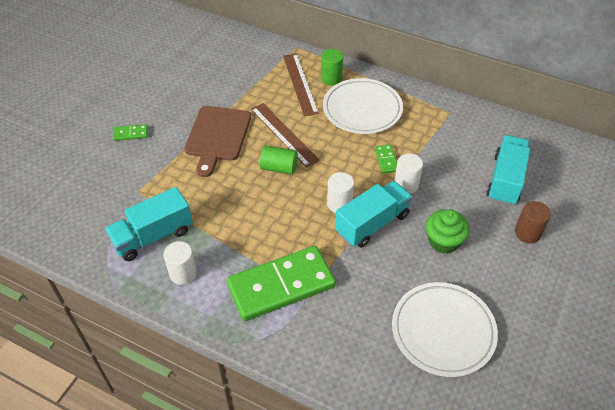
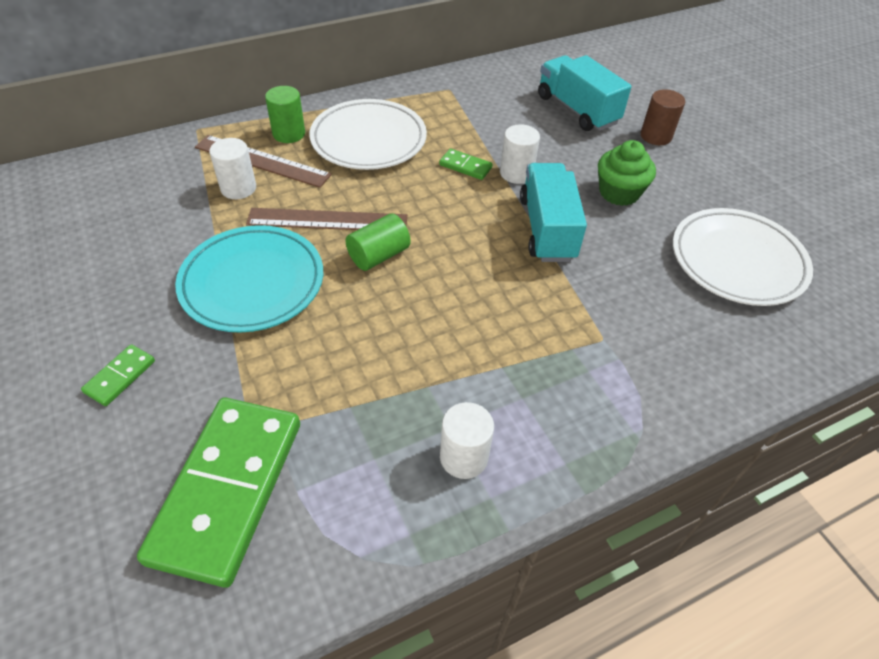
camera: 55 degrees left, 0 degrees up
turquoise truck [105,187,193,261] -> none
brown cutting board [184,106,251,177] -> turquoise plate [175,225,323,333]
green domino [227,246,336,321] -> green domino moved to [137,398,300,587]
white cylinder [327,172,354,213] -> white cylinder moved to [209,138,256,199]

